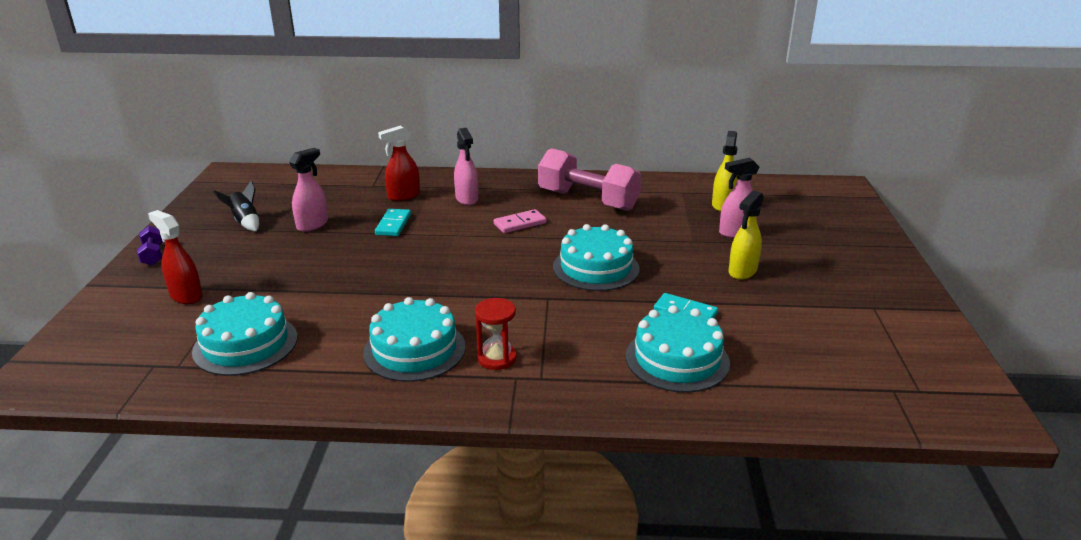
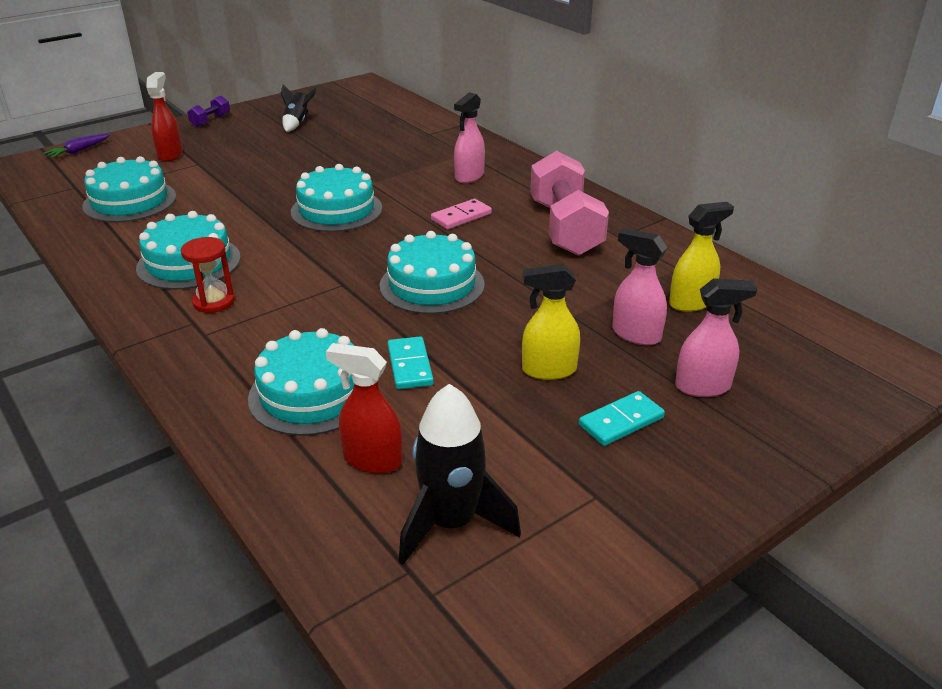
camera: 50 degrees right, 5 degrees up
pink spray bottle [289,148,328,232] -> pink spray bottle moved to [675,278,758,397]
turquoise domino [375,209,411,236] -> turquoise domino moved to [579,391,665,446]
red spray bottle [378,125,420,201] -> red spray bottle moved to [326,343,403,474]
pink domino [494,209,546,233] -> pink domino turned 60 degrees counterclockwise [431,199,492,229]
none -> purple carrot [43,134,110,158]
none -> turquoise cake [291,164,382,232]
none -> black rocket [399,384,521,565]

